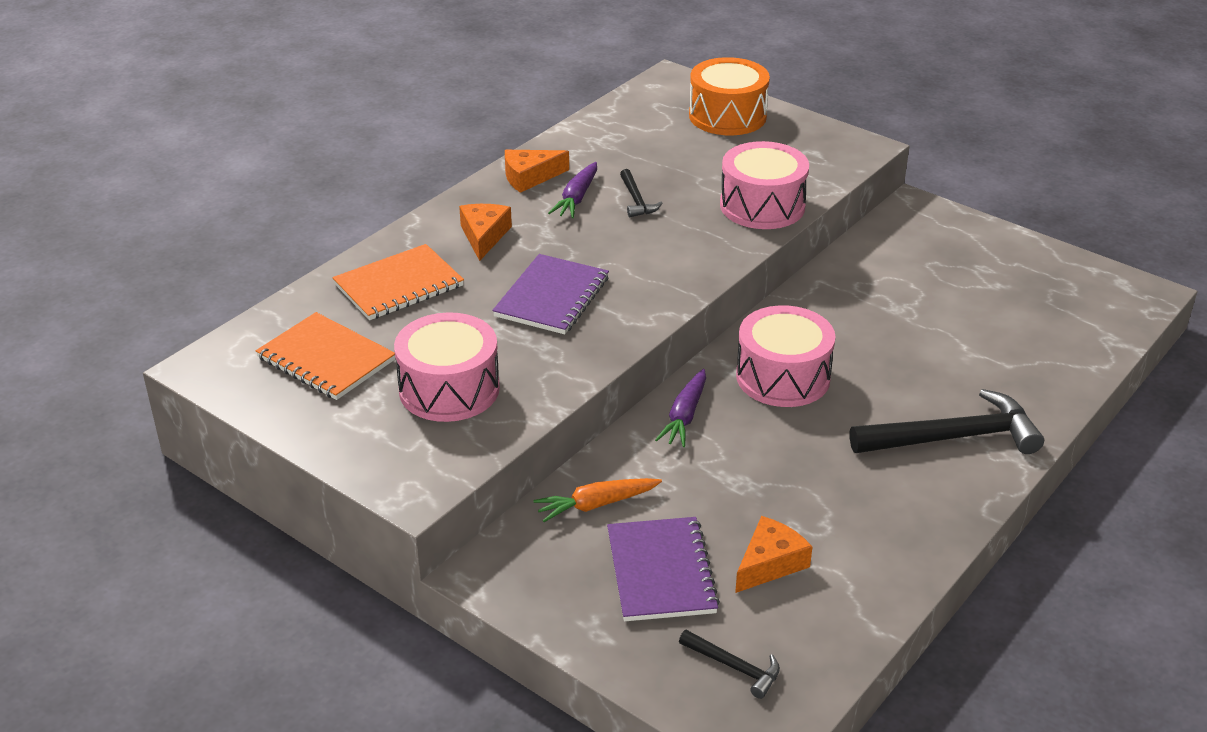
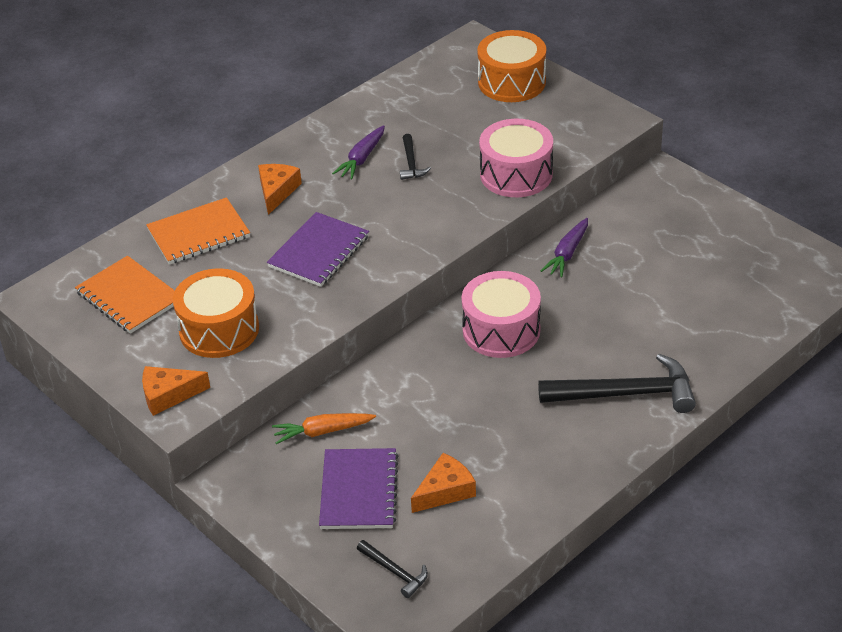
camera: 10 degrees right, 5 degrees up
pink drum [394,312,500,422] -> orange drum [173,268,259,358]
orange cheese [505,150,569,193] -> orange cheese moved to [142,366,210,416]
purple carrot [655,369,706,447] -> purple carrot moved to [541,218,588,278]

